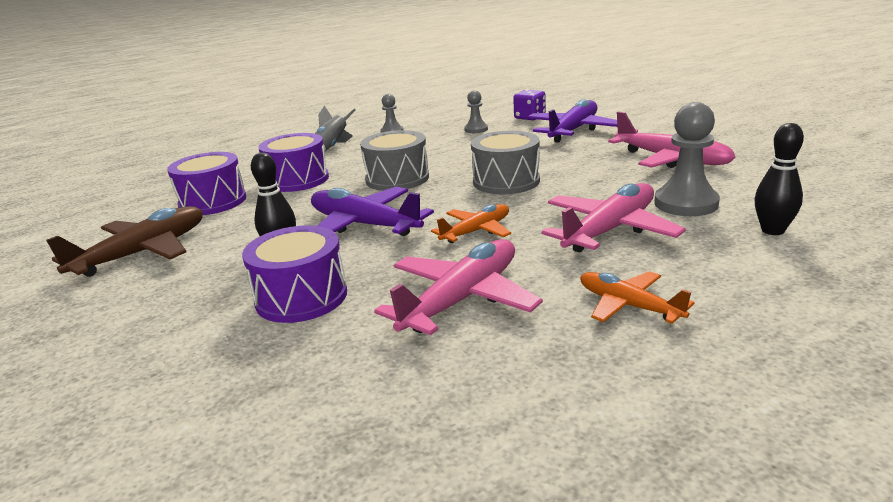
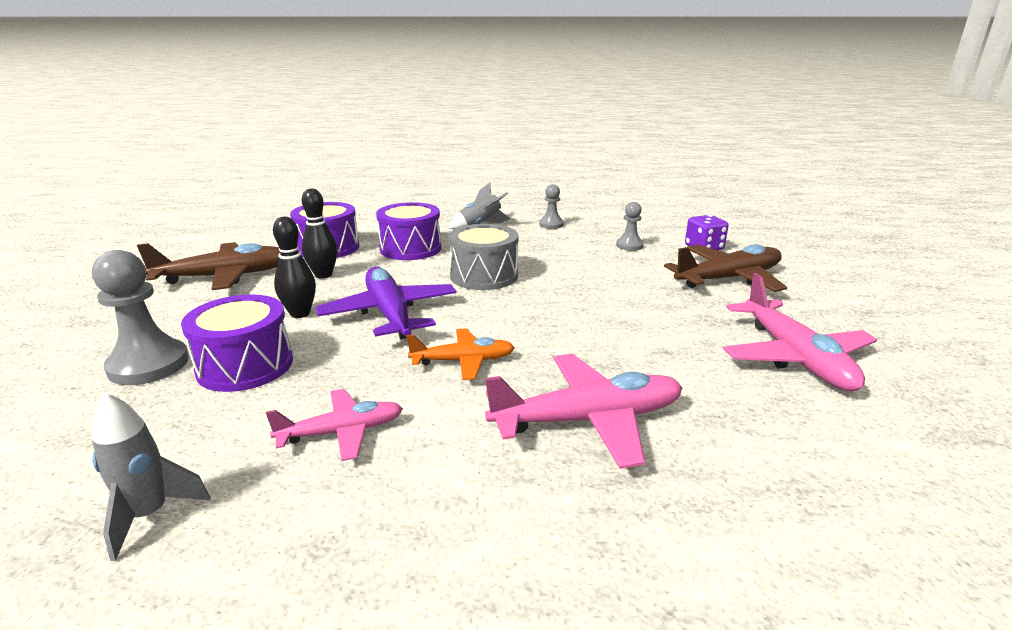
camera: 30 degrees right, 0 degrees up
pink plane [374,239,543,335] -> pink plane [266,389,403,461], size x0.61
grey drum [471,131,540,194] -> none
purple plane [527,99,618,143] -> brown plane [664,244,787,292]
orange plane [580,271,695,324] -> none
grey pawn [654,102,720,216] -> grey pawn moved to [92,250,189,385]
black bowling pin [755,123,804,235] -> black bowling pin moved to [302,189,338,278]
none -> grey rocket [92,393,210,561]

